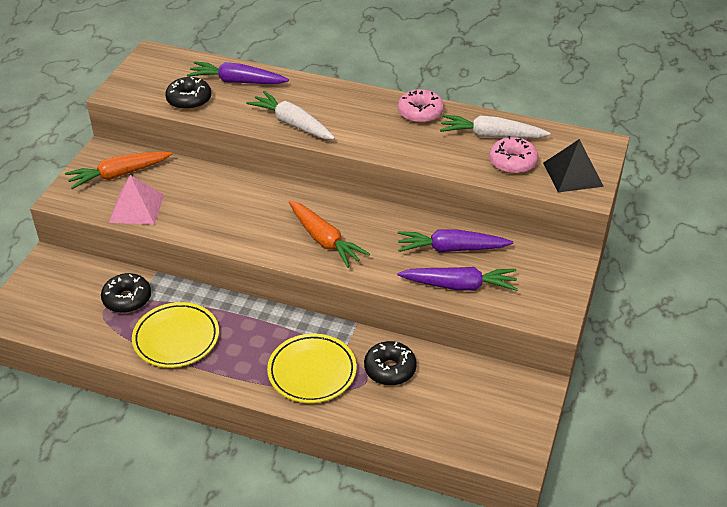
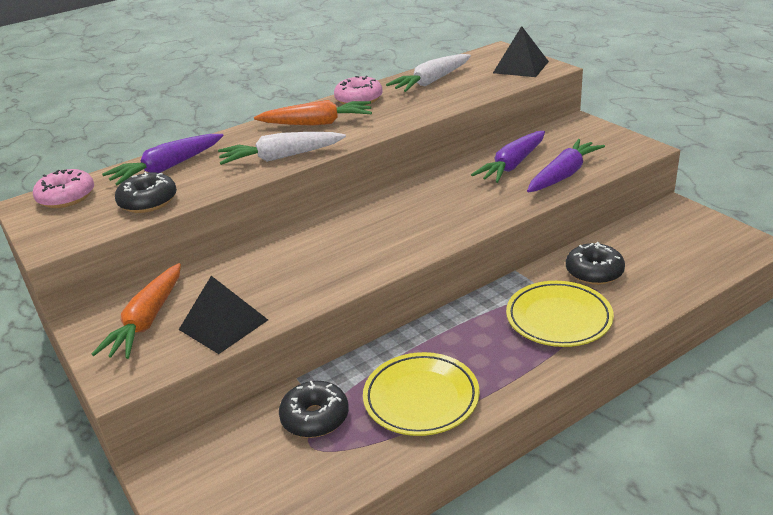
camera: 50 degrees left, 10 degrees down
pink pyramid [109,175,164,225] -> black pyramid [179,276,268,354]
orange carrot [289,201,370,268] -> orange carrot moved to [254,100,372,126]
pink donut [489,136,538,174] -> pink donut moved to [33,169,94,208]

